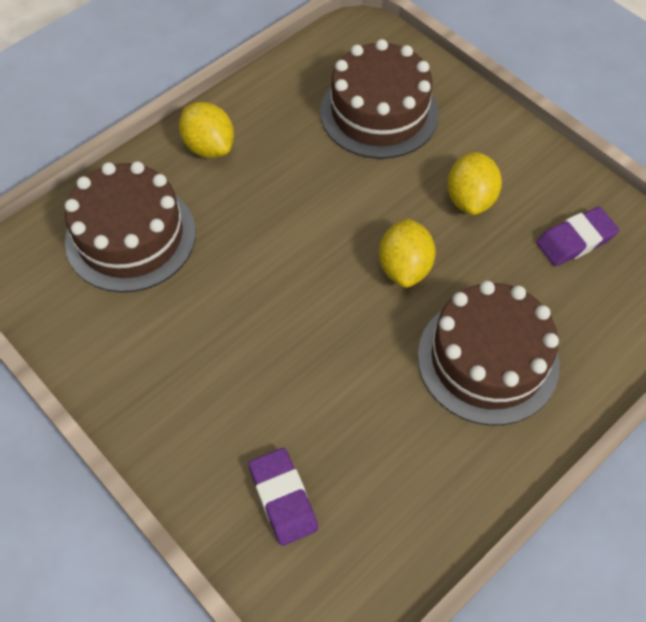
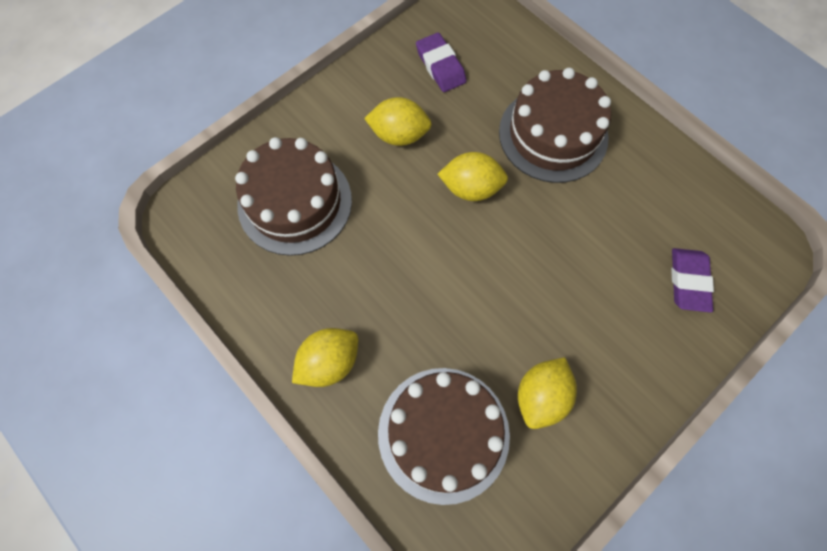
camera: 90 degrees left, 10 degrees up
purple eraser [248,448,318,546] -> purple eraser turned 60 degrees counterclockwise [671,248,714,313]
none -> yellow lemon [518,357,577,429]

